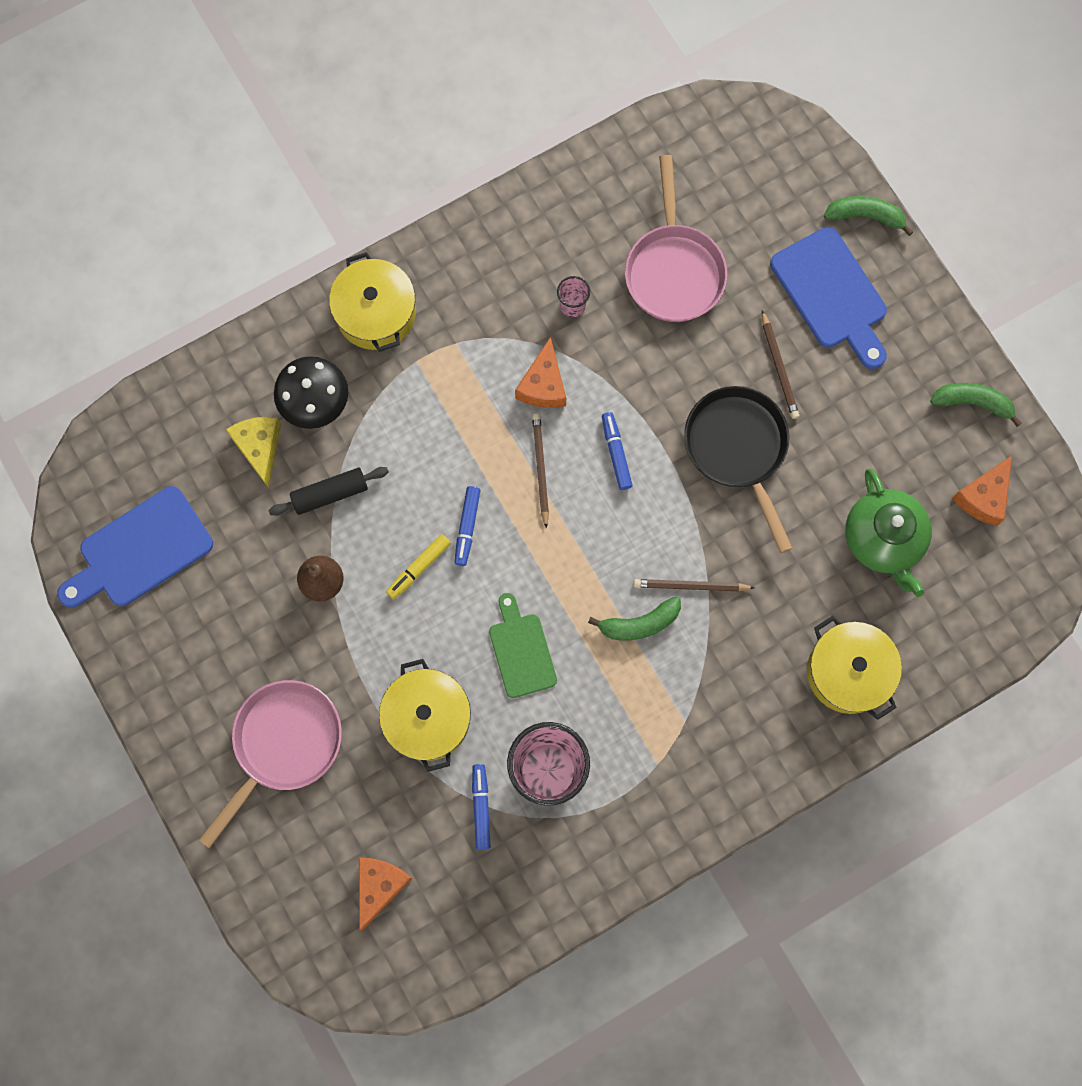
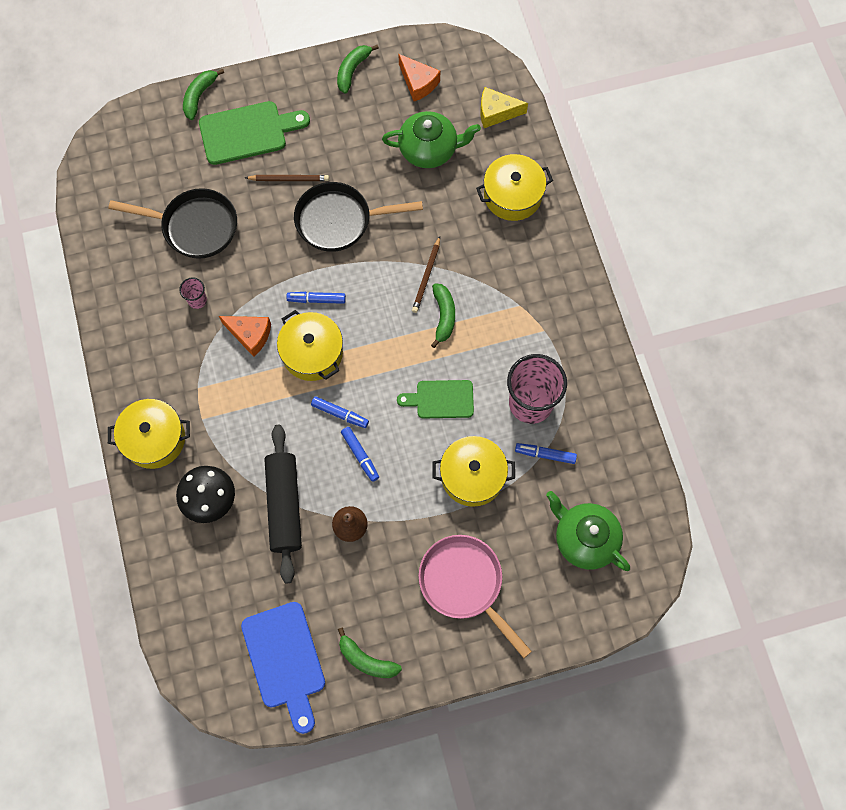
camera: 75 degrees left, 5 degrees down
yellow cheese [226,417,281,488] -> yellow cheese moved to [480,87,528,128]
black rolling pin [269,467,389,516] -> black rolling pin [264,425,302,584], size x1.65
orange cheese [359,858,412,931] -> green teapot [546,491,630,571]
yellow marker [386,534,451,599] -> blue marker [341,427,379,482]
brown pencil [532,413,549,529] -> yellow pot [277,310,343,381]
pink pan [625,155,727,322] -> black pan [108,188,237,259]
blue cutting board [770,227,887,369] -> green cutting board [199,101,310,165]
none -> green banana [338,627,402,678]

